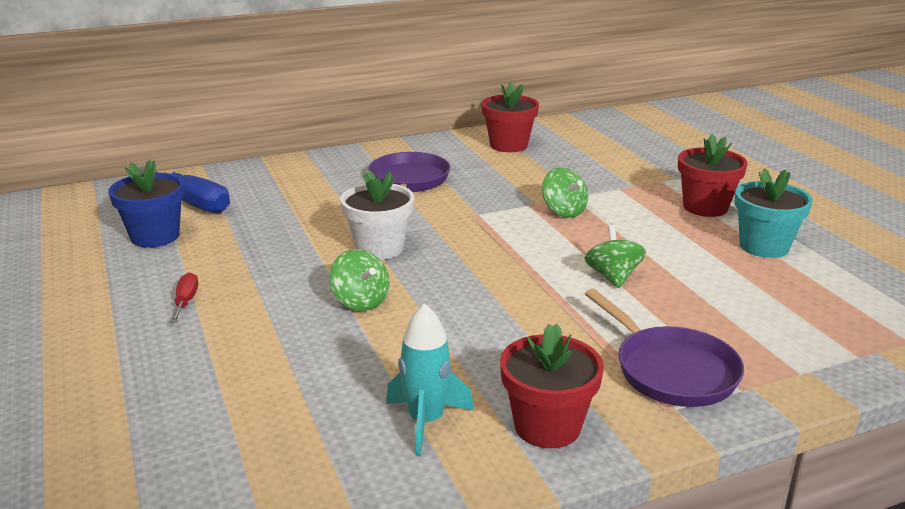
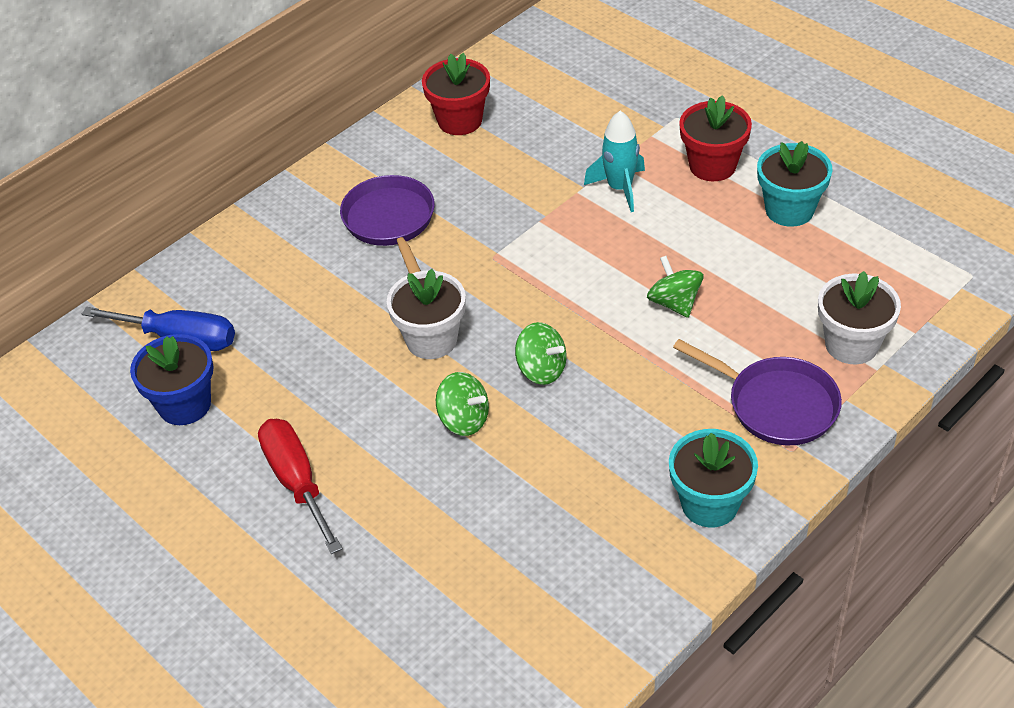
camera: 20 degrees left, 20 degrees up
red screwdriver [170,272,198,323] -> red screwdriver [258,419,343,554], size x1.97
turquoise rocket [386,303,474,456] -> turquoise rocket moved to [584,111,645,212]
red flower pot [500,324,604,448] -> turquoise flower pot [669,429,758,527]
green spinning top [542,167,588,218] -> green spinning top moved to [515,322,566,385]
none -> white flower pot [818,271,901,364]

